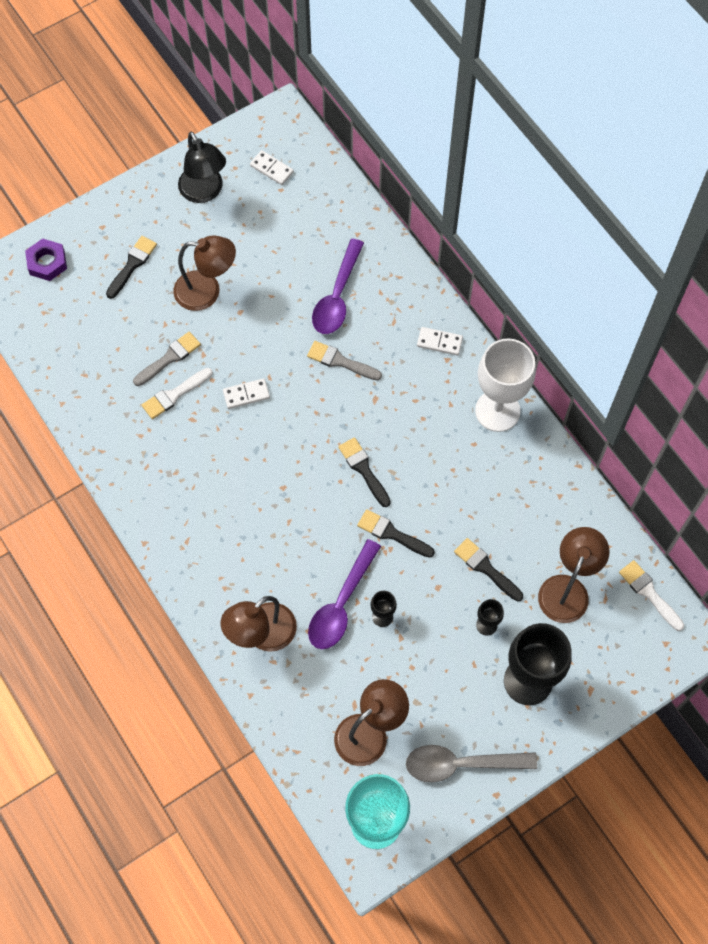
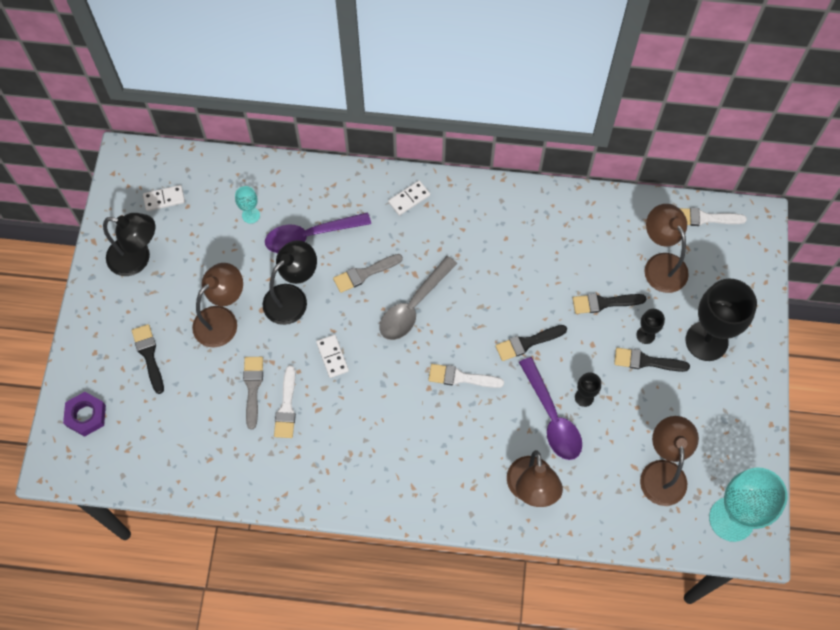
camera: 50 degrees left, 0 degrees up
white domino [223,378,270,409] -> white domino turned 45 degrees counterclockwise [316,334,349,378]
purple spoon [312,239,364,334] -> purple spoon turned 105 degrees clockwise [265,212,371,253]
black brush [338,437,391,507] -> black brush moved to [614,348,690,372]
grey spoon [406,745,537,782] -> grey spoon moved to [379,256,457,340]
white goblet [475,339,536,432] -> none
none -> turquoise goblet [235,186,260,224]
none -> black lamp [263,240,317,325]
none -> white brush [428,364,504,388]

